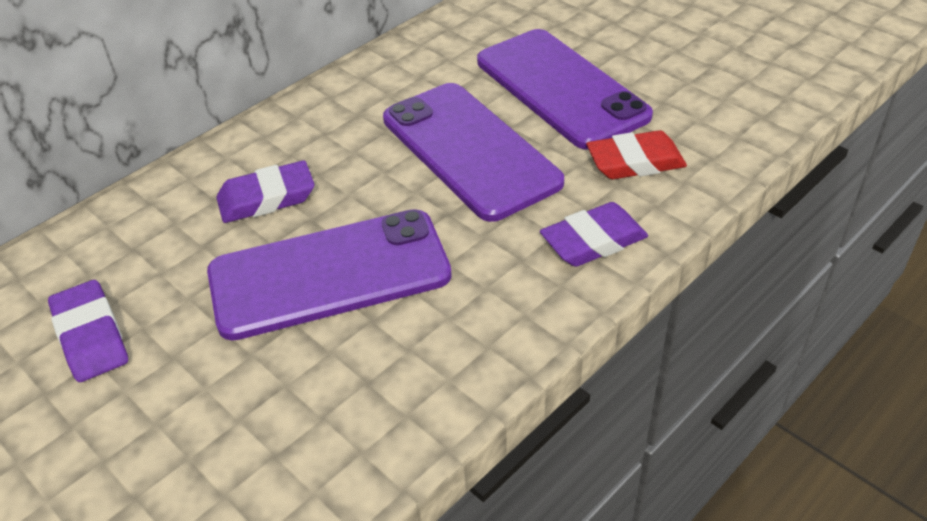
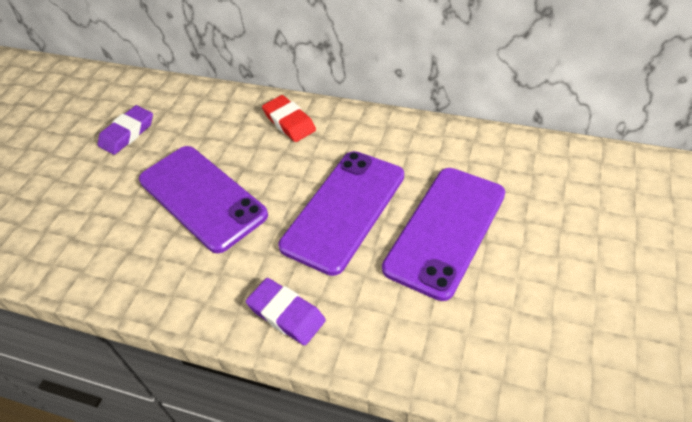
camera: 65 degrees right, 5 degrees up
purple eraser [216,160,315,223] -> none
red eraser [586,130,687,179] -> red eraser moved to [262,95,316,142]

